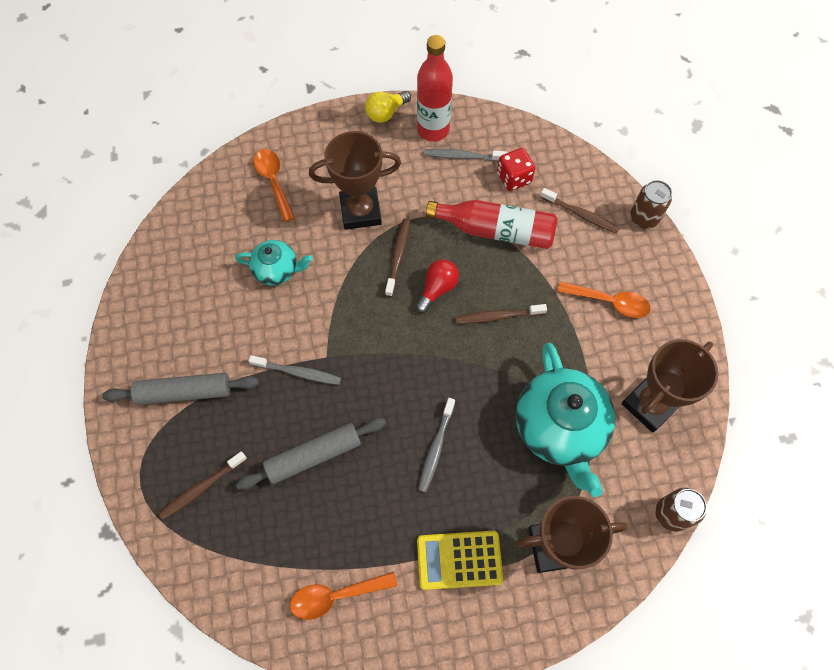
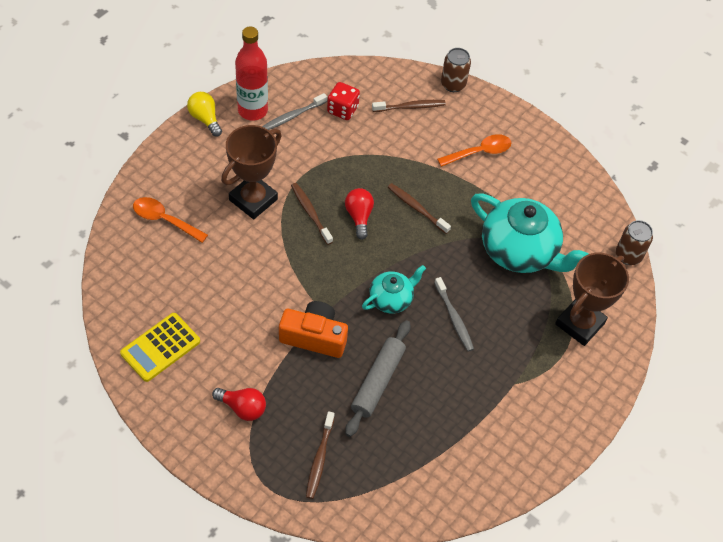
camera: 45 degrees left, 10 degrees down
grey rolling pin [102,373,259,405] -> red light bulb [212,388,266,421]
turquoise teapot [235,240,313,285] -> turquoise teapot moved to [362,265,426,313]
grey toothbrush [249,355,341,385] -> orange camera [279,301,348,358]
orange spoon [290,572,397,620] -> none
yellow light bulb [365,91,411,123] -> yellow light bulb turned 135 degrees clockwise [187,92,222,136]
yellow calculator [417,531,503,590] -> yellow calculator moved to [120,313,200,382]
red bottle [426,200,558,249] -> none
brown toothbrush [456,304,547,324] -> brown toothbrush turned 90 degrees clockwise [388,183,451,234]
brown trophy [621,339,718,433] -> none

